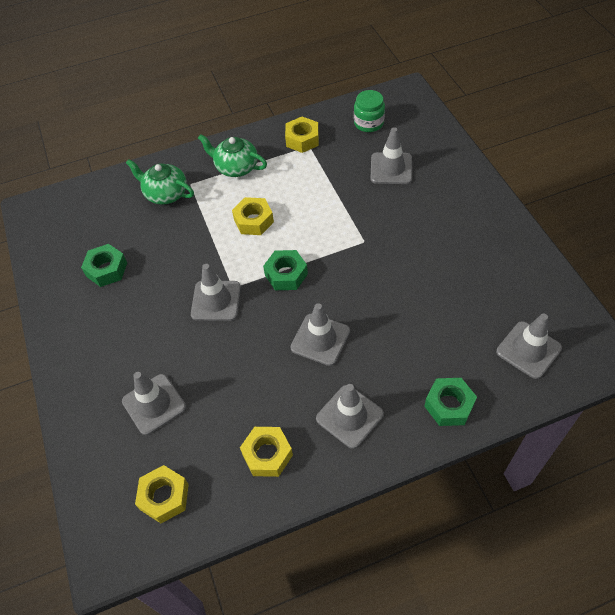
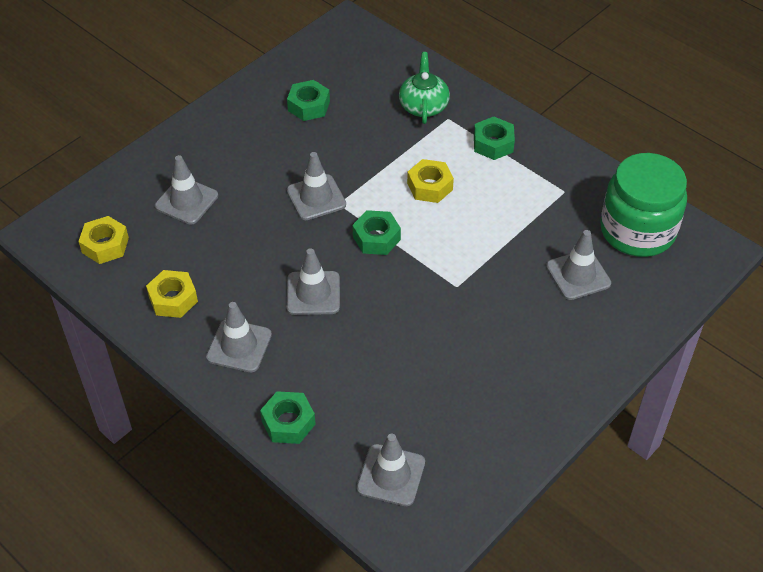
camera: 60 degrees right, 5 degrees down
green teapot [198,134,267,177] -> green nut [474,117,515,160]
yellow nut [285,117,319,153] -> none
green jar [354,90,385,132] -> green jar [600,153,687,257], size x1.96

